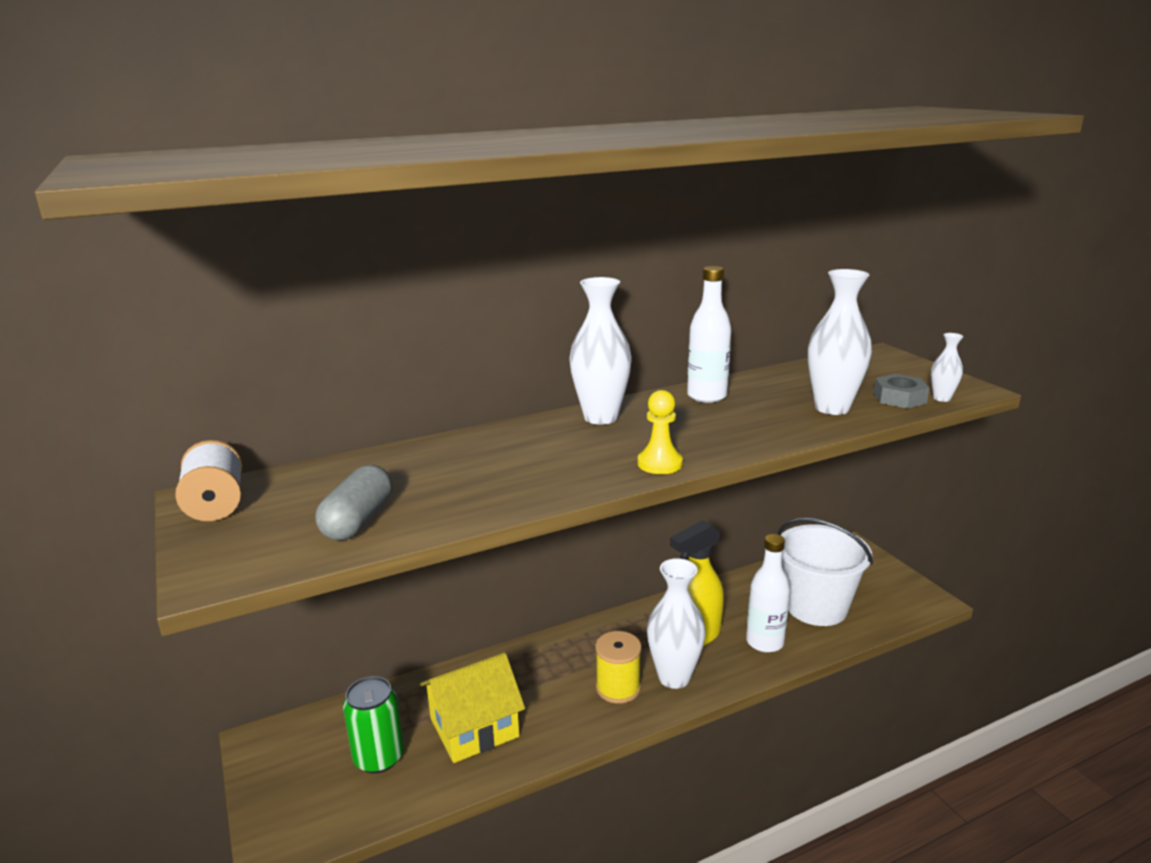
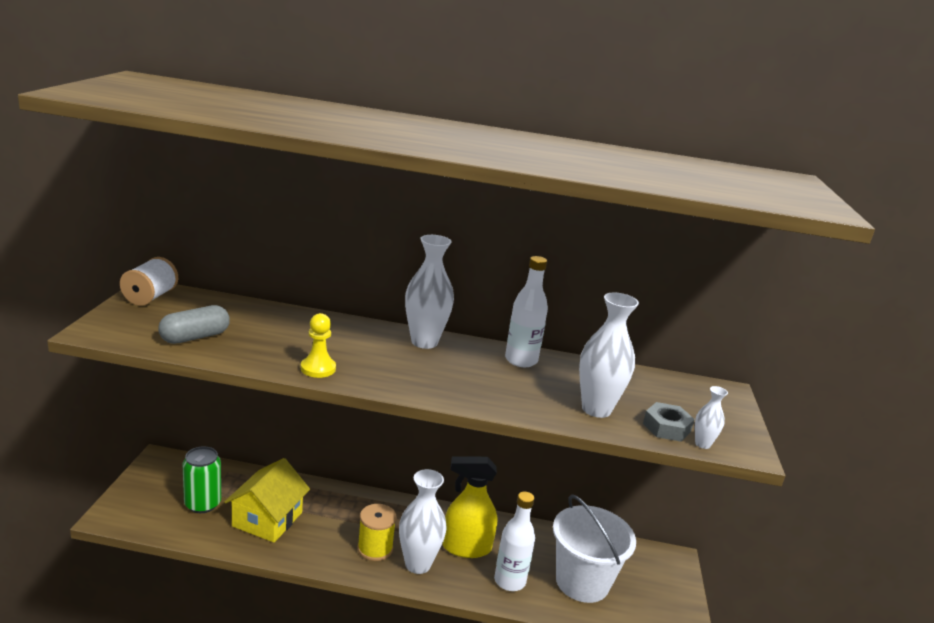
camera: 30 degrees right, 0 degrees up
yellow house [420,653,525,763] -> yellow house turned 75 degrees counterclockwise [224,458,310,543]
yellow pawn [638,390,683,474] -> yellow pawn moved to [301,313,336,378]

